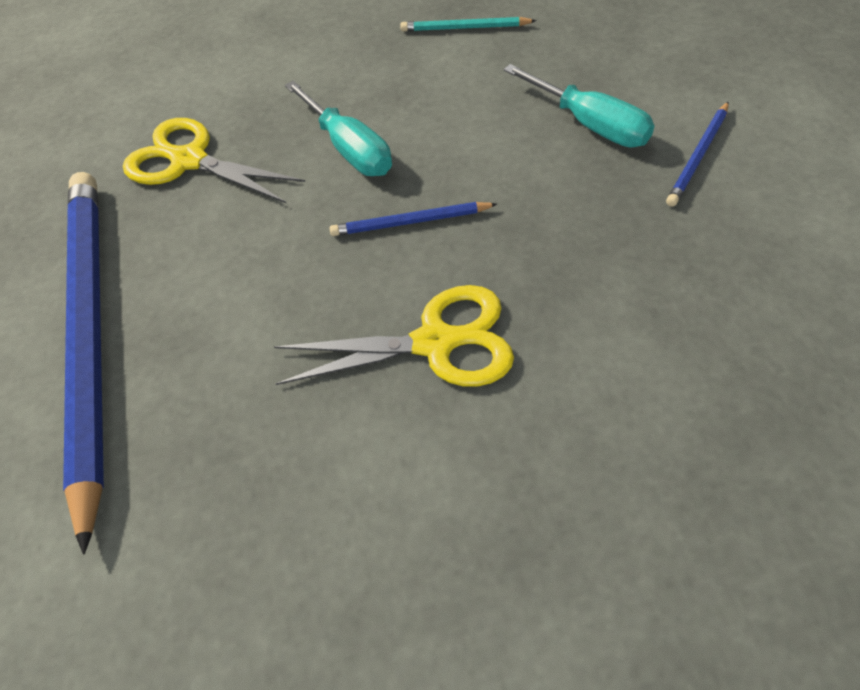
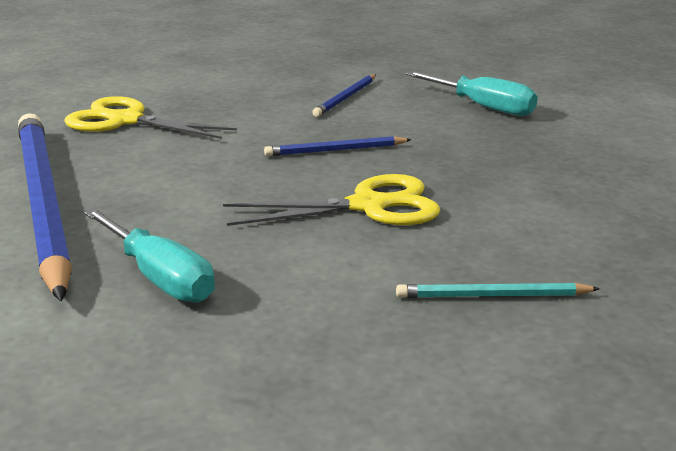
camera: 10 degrees left, 30 degrees down
turquoise screwdriver [285,81,392,176] -> turquoise screwdriver moved to [84,208,215,303]
turquoise pencil [400,17,537,32] -> turquoise pencil moved to [396,283,600,298]
blue pencil [666,101,729,207] -> blue pencil moved to [312,74,376,117]

